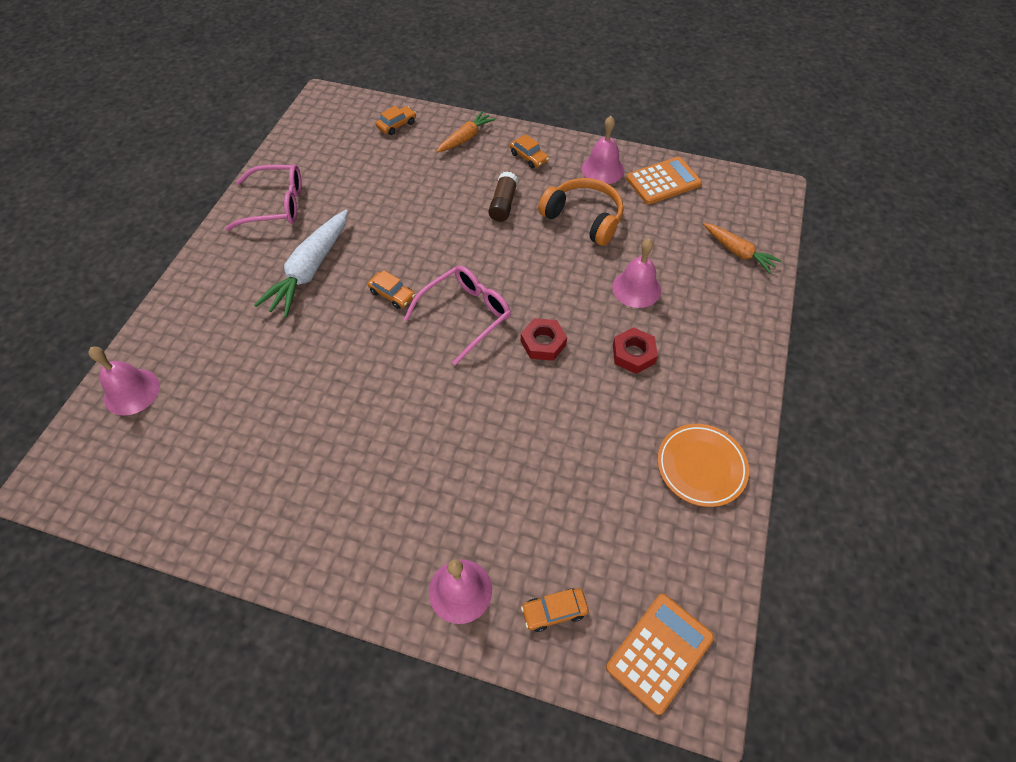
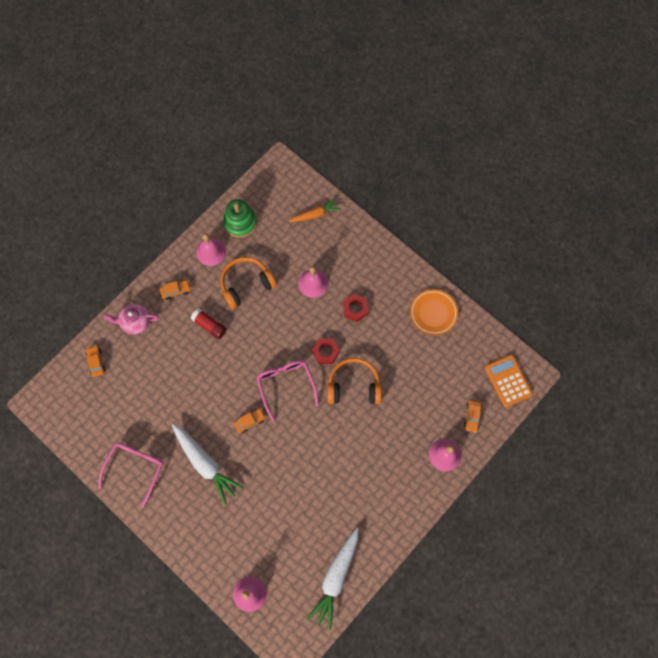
camera: 65 degrees left, 15 degrees up
orange carrot [436,111,496,153] -> pink teapot [104,304,159,334]
brown glue stick [489,171,518,222] -> red glue stick [191,308,226,339]
orange calculator [626,157,702,204] -> green stacking toy [223,199,257,238]
none -> white carrot [307,528,358,630]
none -> orange headphones [328,358,382,404]

